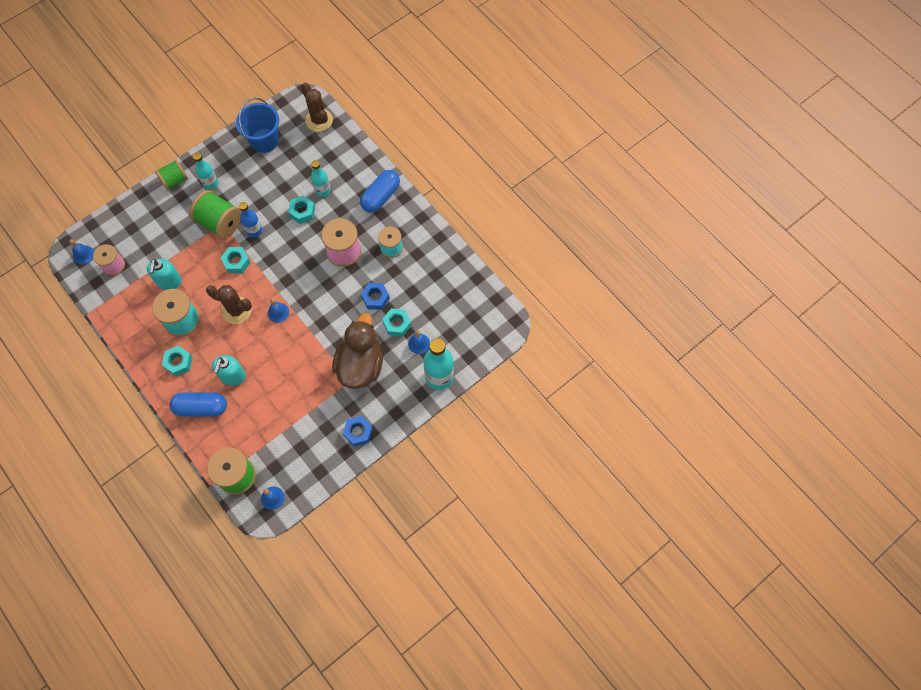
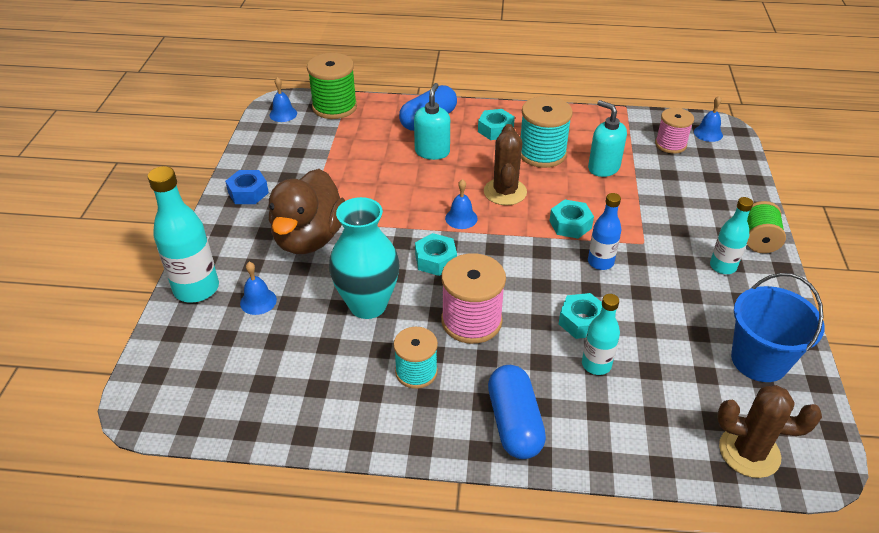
camera: 135 degrees right, 25 degrees down
green spool [190,190,241,238] -> none
brown cactus [206,285,252,324] -> brown cactus turned 60 degrees counterclockwise [484,124,527,205]
turquoise soap dispenser [212,355,246,386] -> turquoise soap dispenser turned 45 degrees clockwise [414,83,450,160]
brown duck [332,313,383,389] -> brown duck turned 45 degrees clockwise [269,169,345,254]
blue nut [361,283,390,310] -> turquoise vase [329,197,400,319]
turquoise nut [383,308,411,337] -> turquoise nut moved to [415,233,457,276]

